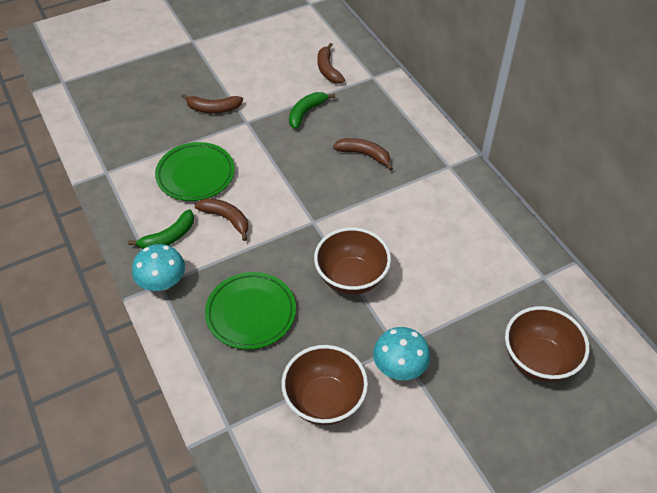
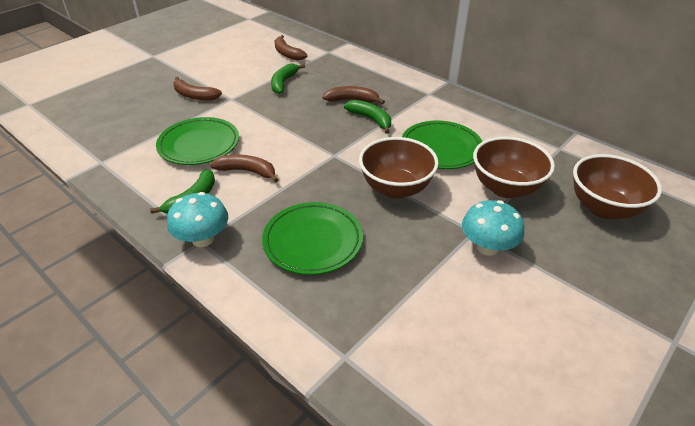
camera: 20 degrees left, 10 degrees down
brown banana [181,93,243,113] -> brown banana turned 45 degrees clockwise [173,77,222,101]
brown bowl [282,345,368,425] -> brown bowl moved to [473,137,555,198]
none -> green banana [344,100,391,134]
none -> green plate [402,121,482,169]

